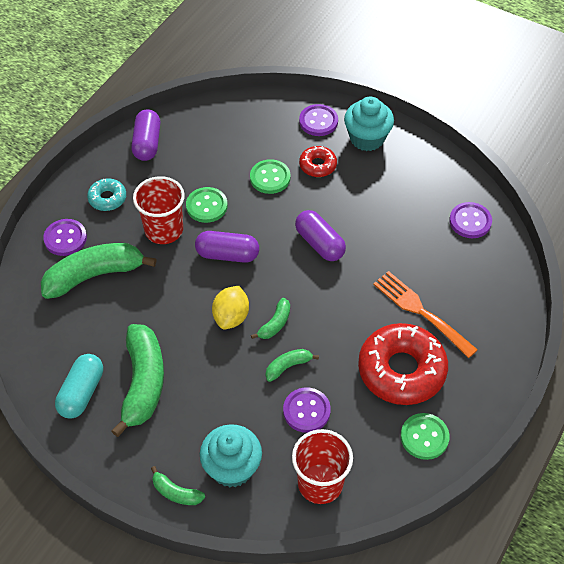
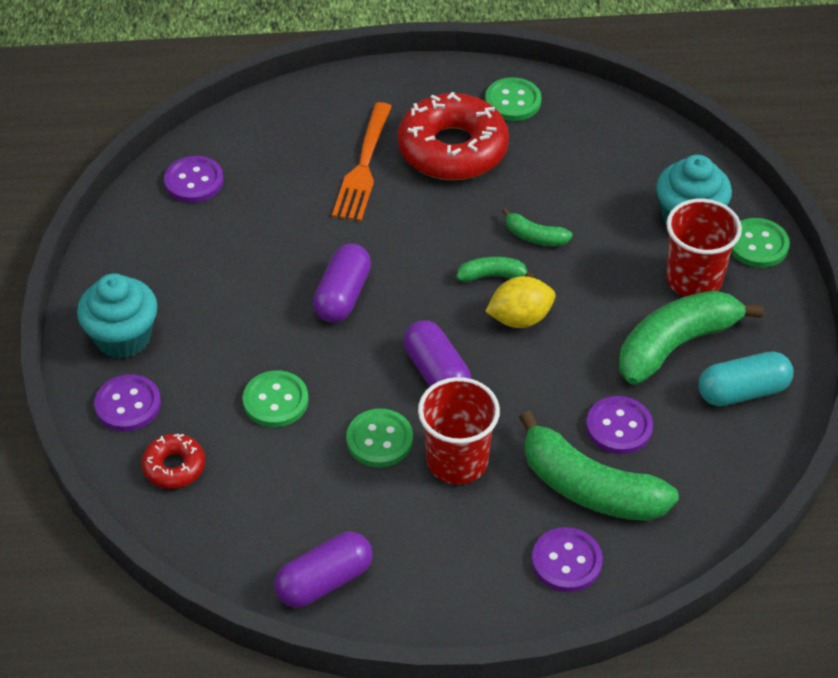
camera: 125 degrees left, 5 degrees down
turquoise donut [87,178,126,211] -> none
green banana [151,466,205,505] -> green button [731,218,790,268]
purple button [283,387,331,433] -> purple button moved to [586,396,653,454]
red cup [292,429,353,504] -> red cup moved to [666,199,742,296]
red donut [299,146,337,177] -> red donut moved to [141,434,205,489]

